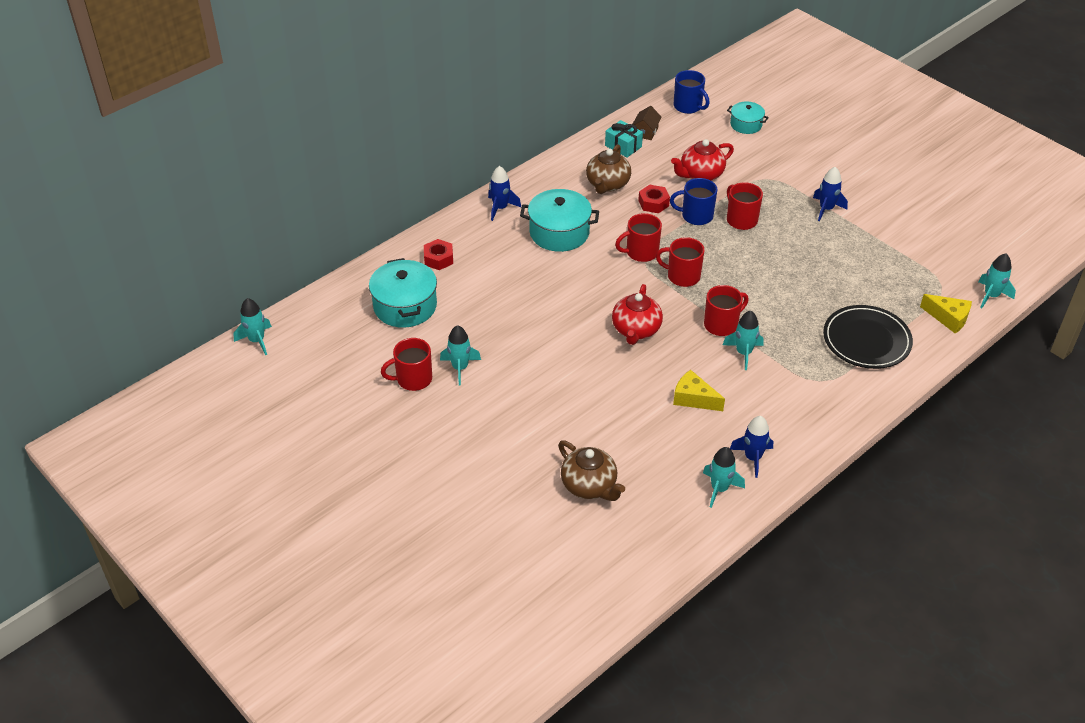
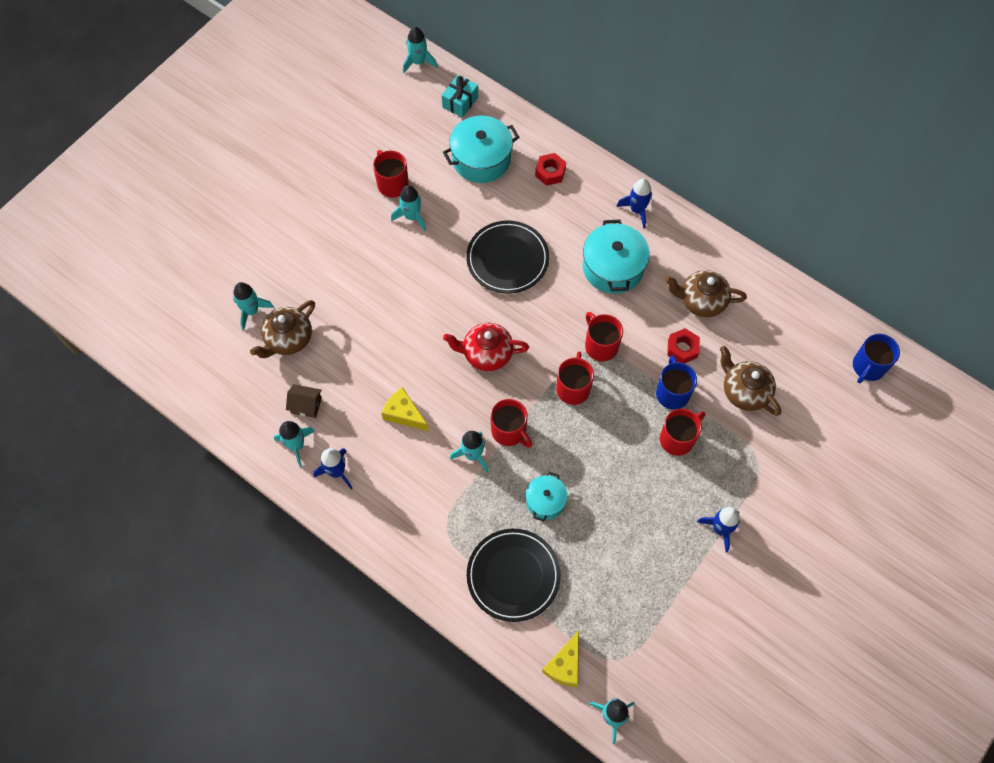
camera: 80 degrees right, 20 degrees up
turquoise gift [605,120,643,157] -> turquoise gift moved to [442,75,478,118]
brown house [633,106,662,140] -> brown house moved to [286,384,322,418]
red teapot [671,139,734,181] -> brown teapot [720,346,781,416]
yellow cheese [673,370,725,411] -> yellow cheese turned 75 degrees counterclockwise [381,387,429,431]
turquoise pot [727,102,769,134] -> turquoise pot moved to [526,472,568,522]
none -> turquoise rocket [233,282,274,330]
none -> black plate [466,221,549,294]

